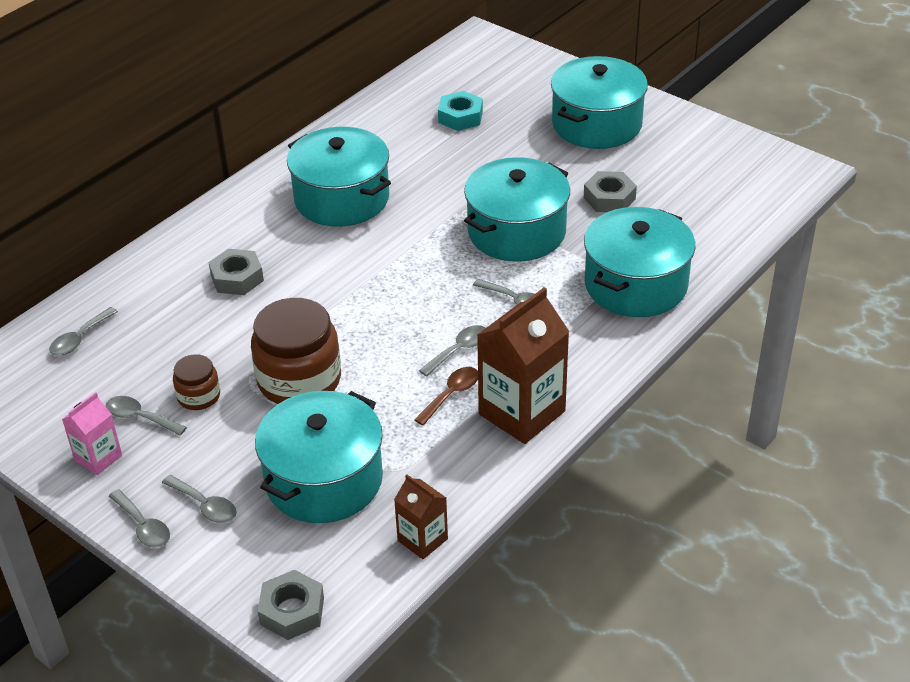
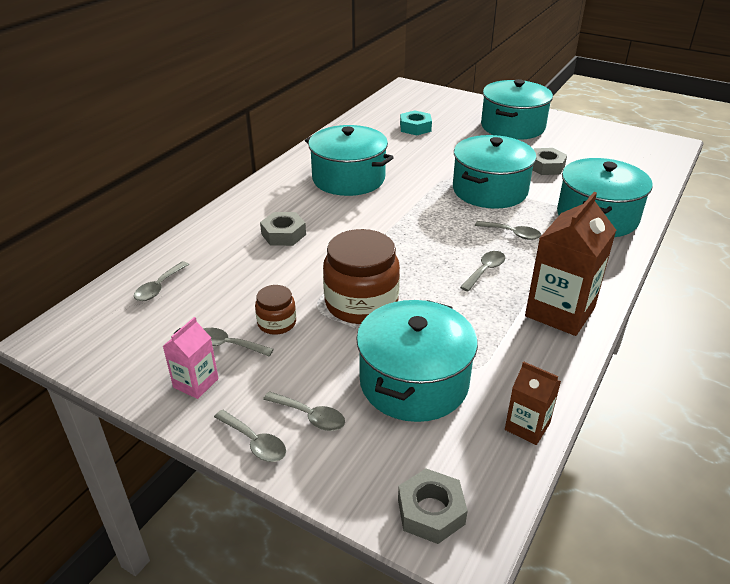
camera: 10 degrees left, 5 degrees down
brown spoon [414,367,478,425] -> none

